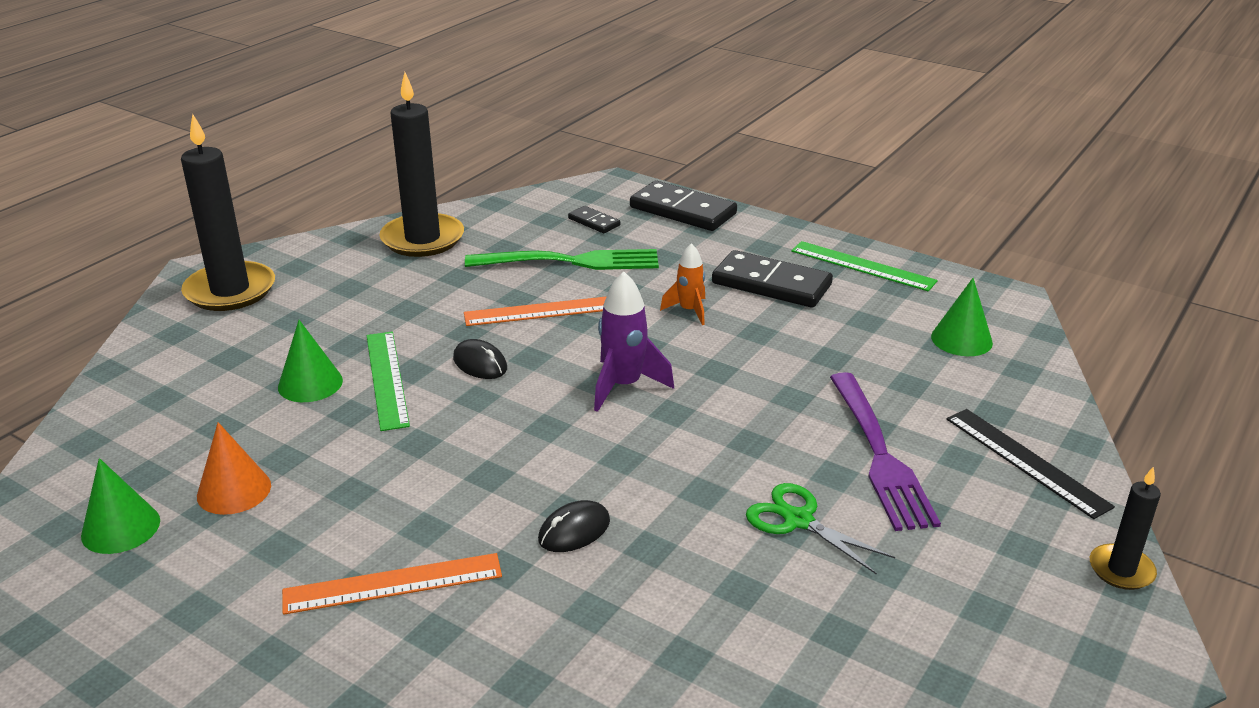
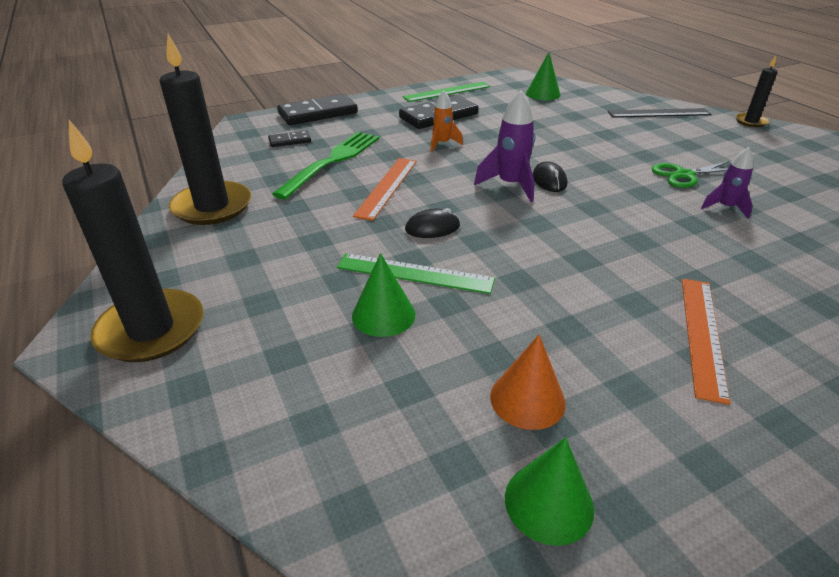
camera: 60 degrees left, 5 degrees up
black mouse [538,500,610,552] -> black mouse moved to [532,161,567,192]
purple fork [830,372,941,531] -> none
none -> purple rocket [701,147,753,219]

